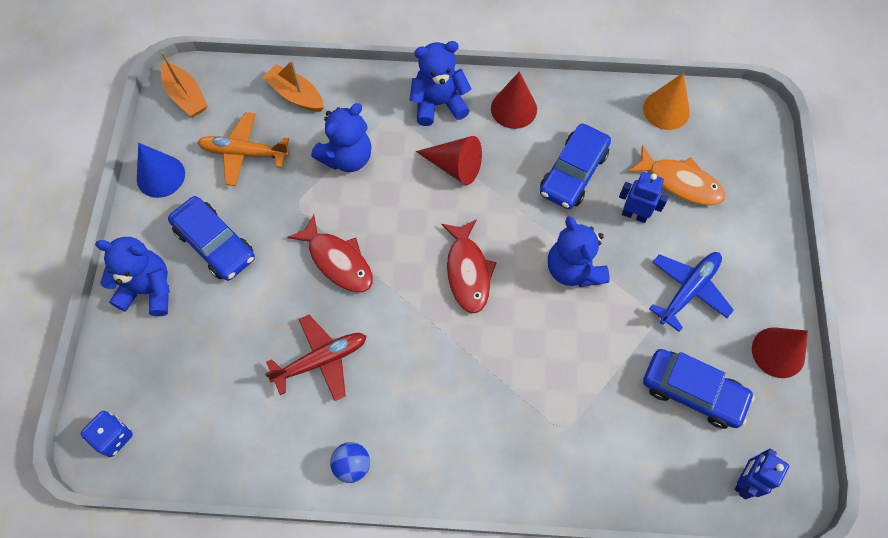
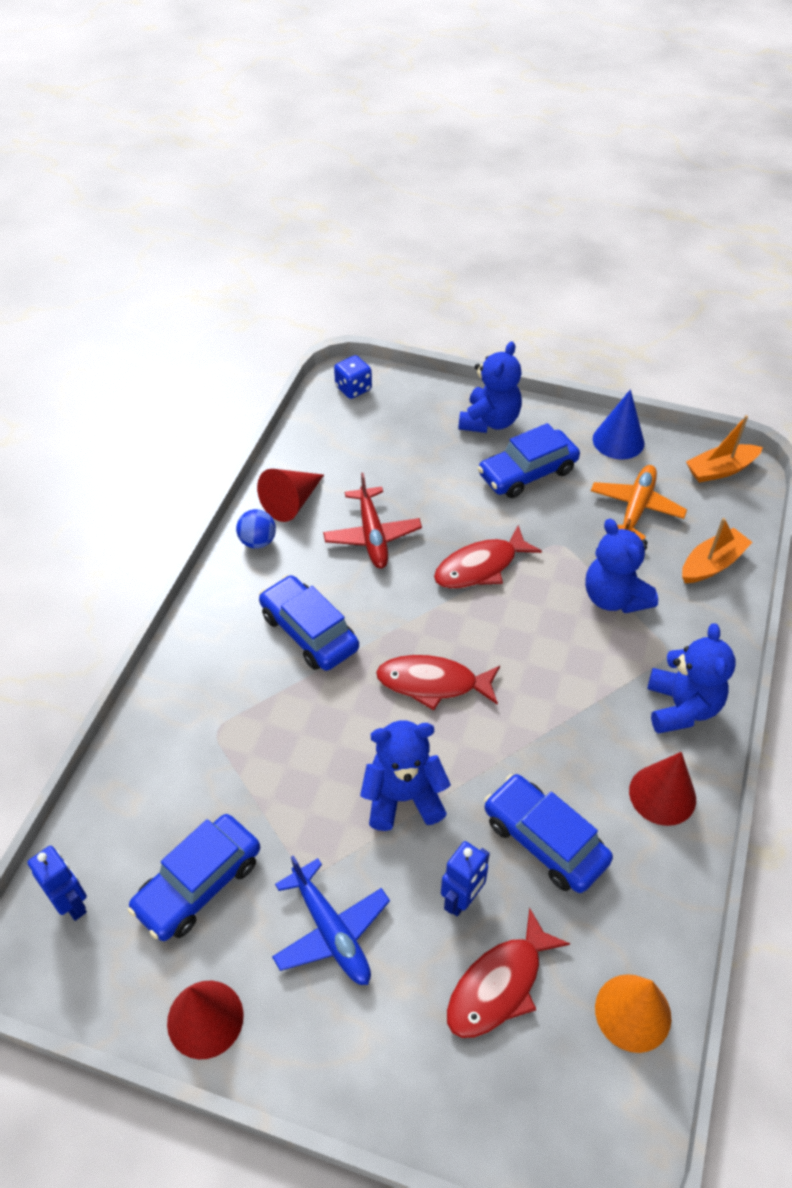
camera: 105 degrees right, 15 degrees down
red cone [416,136,482,185] -> red cone moved to [257,469,324,522]
orange fish [628,145,726,205] -> red fish [447,908,570,1038]
none -> blue car [259,575,359,671]

